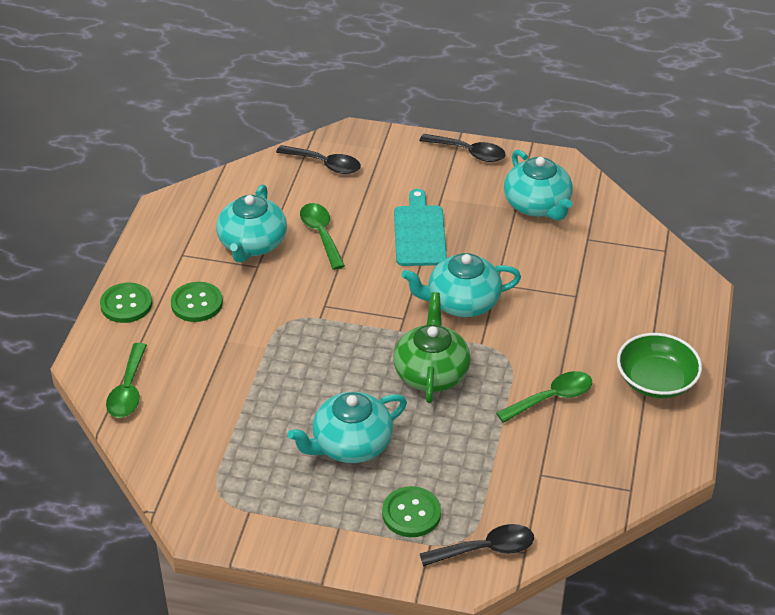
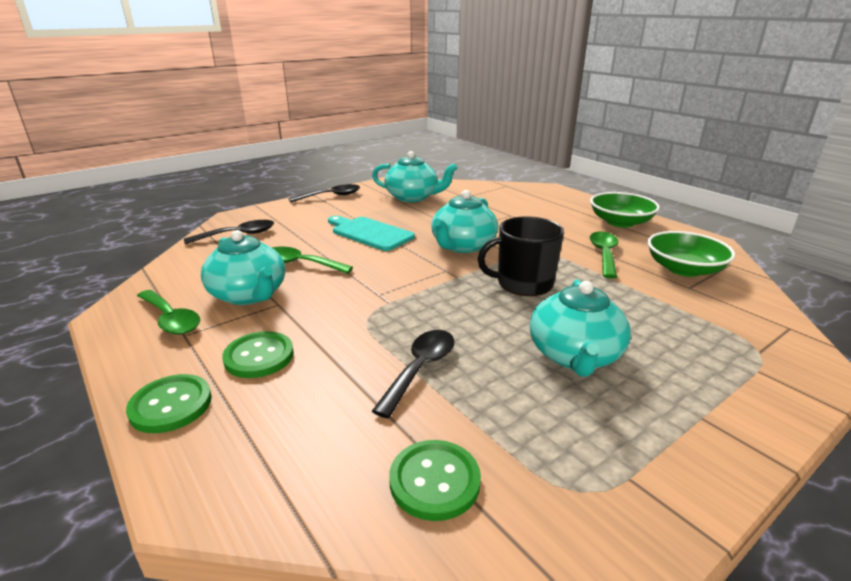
camera: 50 degrees left, 15 degrees down
green spoon [106,343,147,418] -> green spoon moved to [137,290,201,335]
green button [382,486,441,537] -> green button moved to [389,440,481,521]
green teapot [393,292,471,403] -> black mug [477,216,564,296]
black spoon [420,524,534,566] -> black spoon moved to [372,330,454,418]
none -> green bowl [648,231,735,277]

